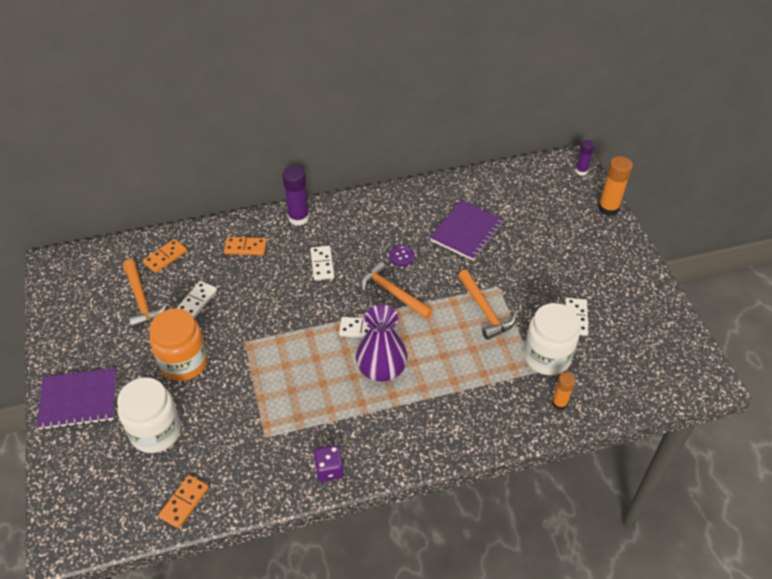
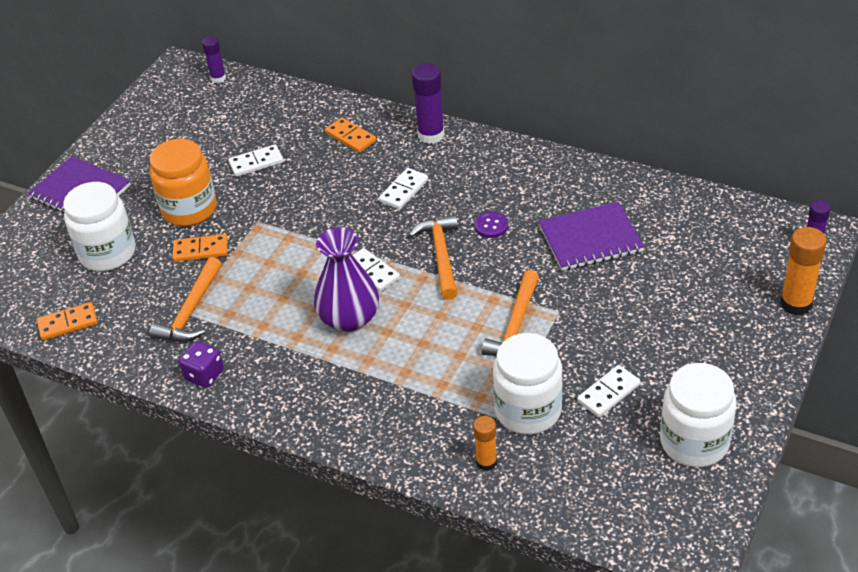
camera: 45 degrees right, 5 degrees down
orange hammer [123,259,168,328] -> orange hammer moved to [150,257,222,342]
orange domino [143,239,187,273] -> orange domino moved to [173,234,228,262]
none -> purple glue stick [202,36,226,83]
none -> white jar [660,363,737,467]

